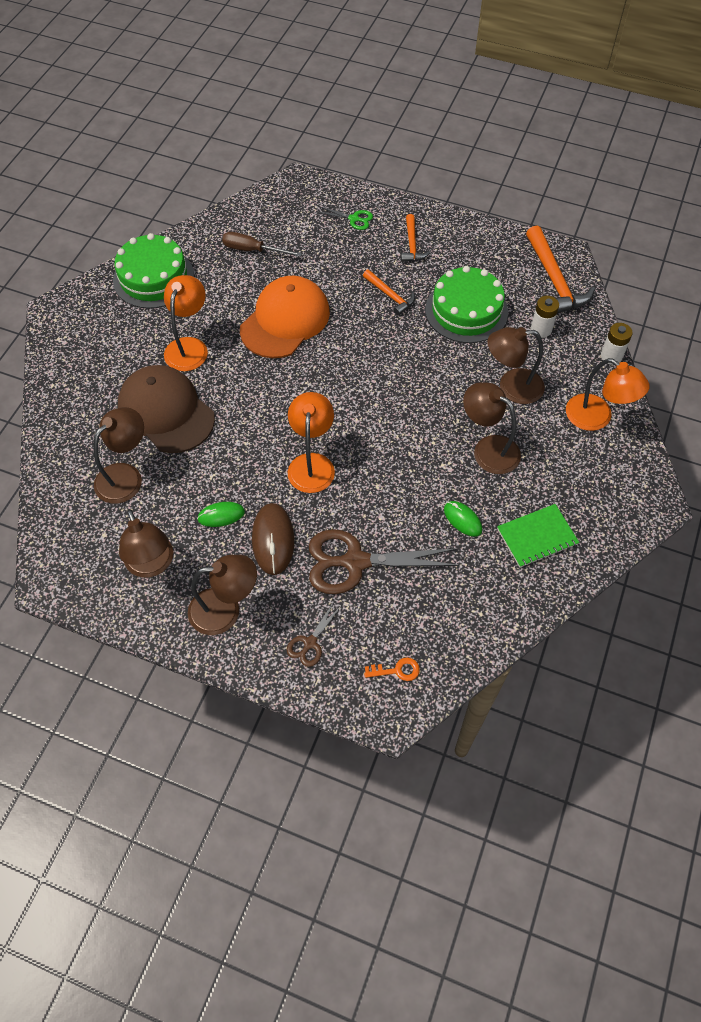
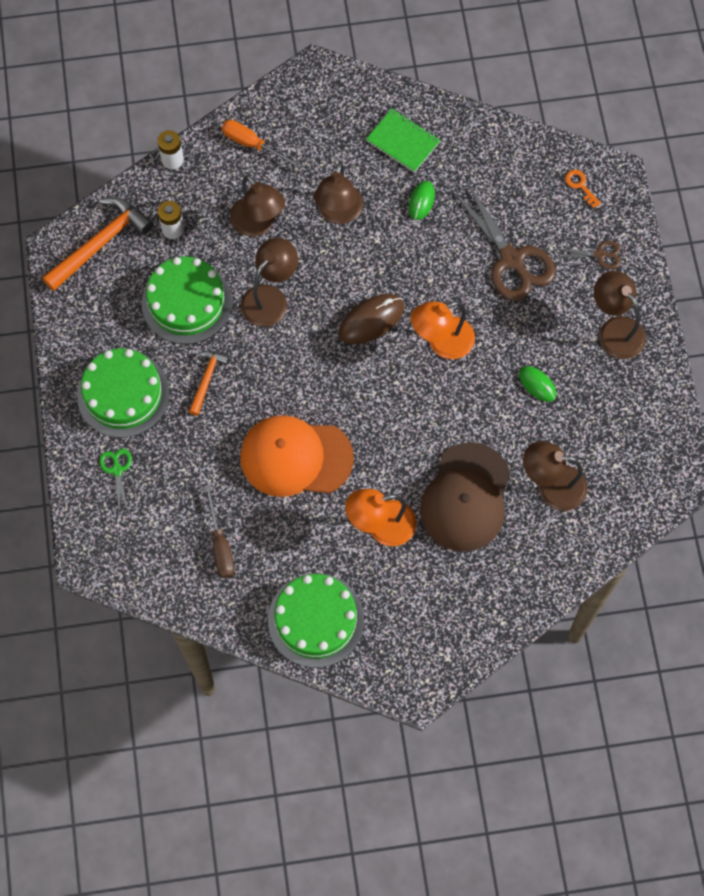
camera: 120 degrees left, 10 degrees up
brown lamp [119,509,173,578] -> brown lamp moved to [241,238,298,327]
brown mouse [252,503,294,575] -> brown mouse moved to [339,294,404,344]
orange hammer [401,214,430,262] -> green cake [77,348,170,438]
orange lamp [566,358,650,431] -> orange screwdriver [222,120,302,168]

